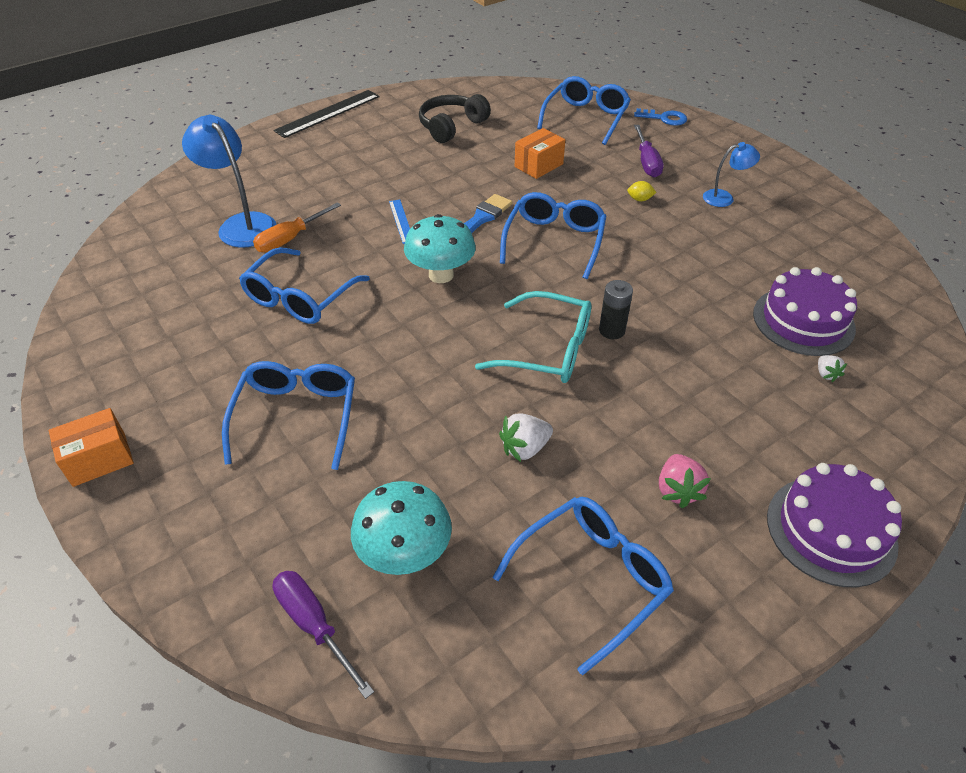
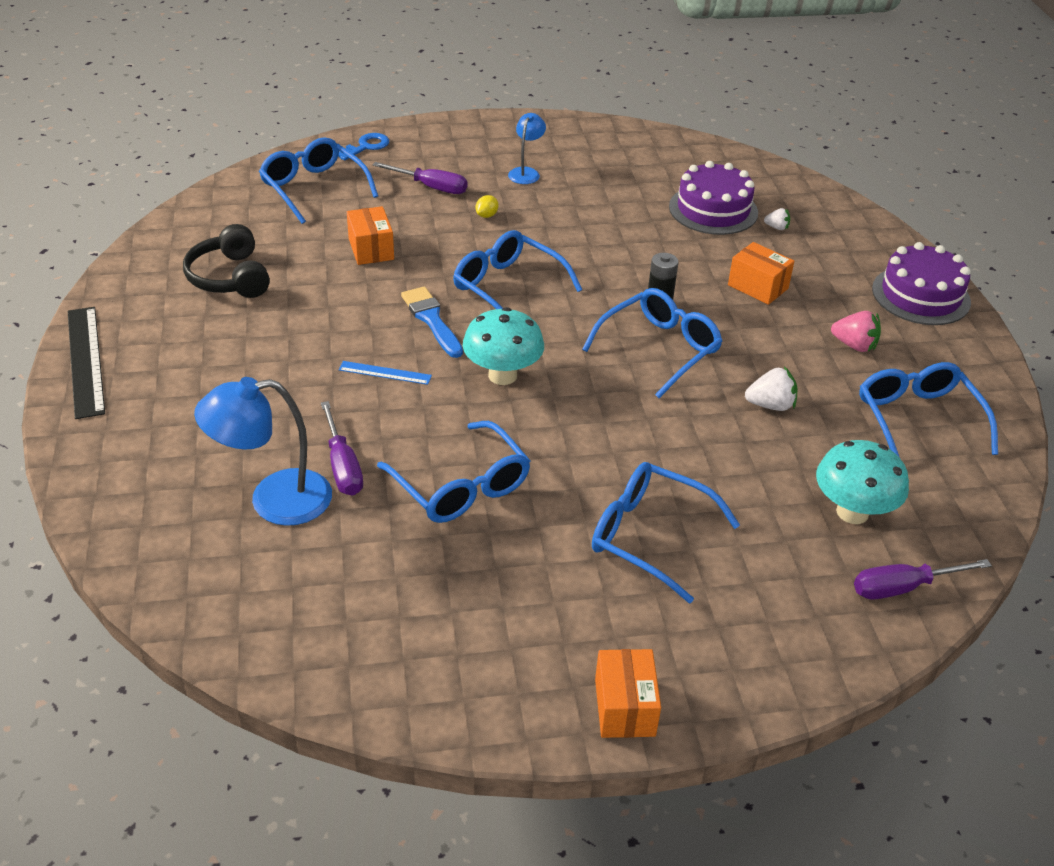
camera: 65 degrees left, 5 degrees down
orange screwdriver [253,202,341,253] -> purple screwdriver [321,401,363,496]
turquoise glasses [475,291,591,383] -> blue glasses [582,288,722,398]
white strawberry [499,413,553,462] -> white strawberry turned 90 degrees counterclockwise [745,367,798,411]
none -> orange box [728,242,794,305]

